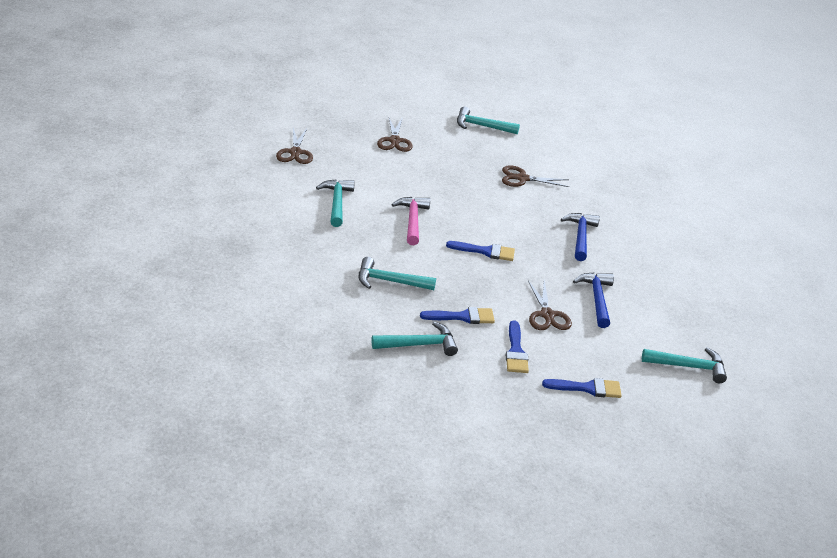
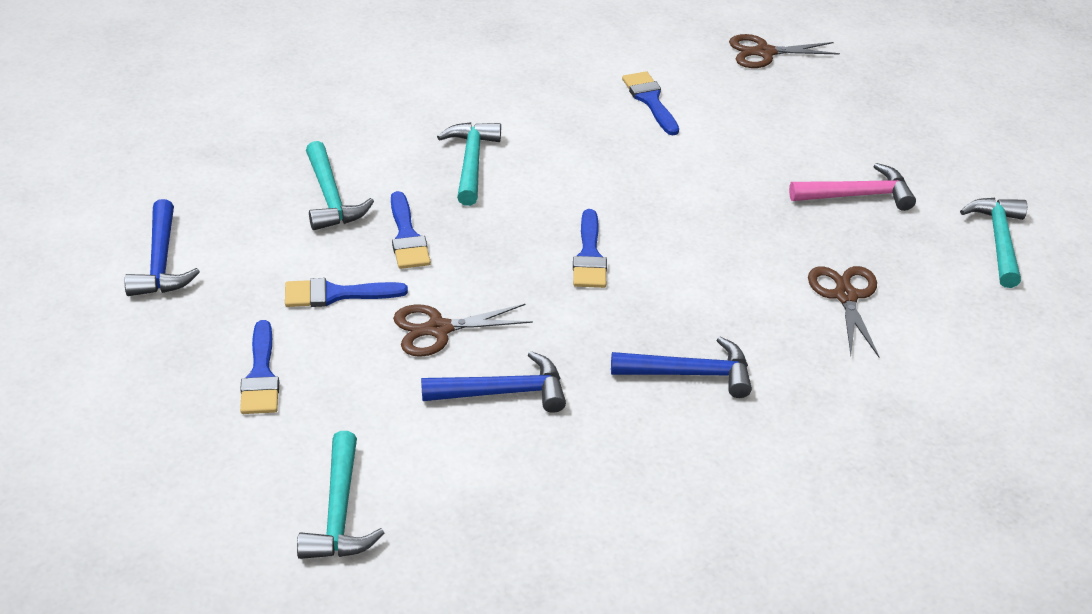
camera: 85 degrees right, 5 degrees up
turquoise hammer [316,179,355,227] -> blue brush [622,71,679,135]
brown scissors [377,118,413,152] -> none
pink hammer [391,197,430,245] -> pink hammer moved to [789,163,916,211]
none -> blue hammer [125,199,200,296]

